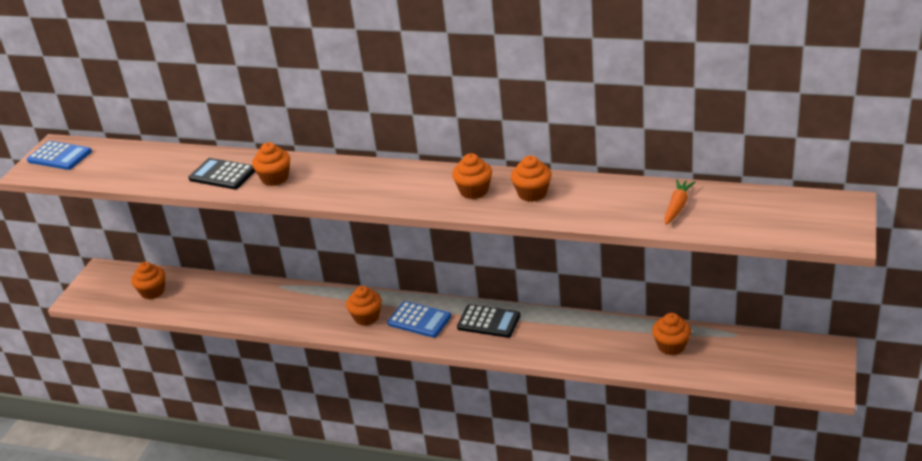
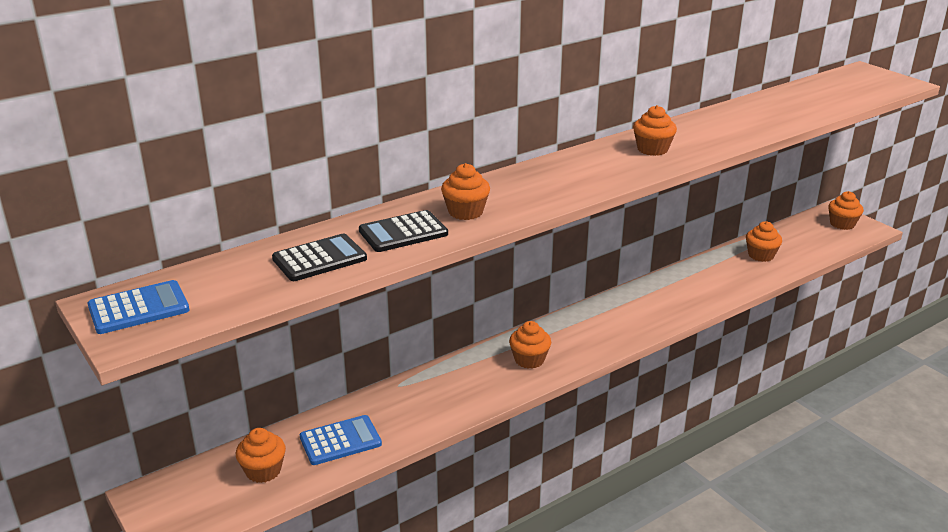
camera: 55 degrees left, 5 degrees down
blue calculator [387,301,451,338] -> blue calculator moved to [300,415,382,465]
black calculator [457,304,520,338] -> black calculator moved to [272,234,367,281]
orange cupcake [511,155,552,202] -> orange cupcake moved to [828,191,864,230]
orange carrot [664,179,696,225] -> none

